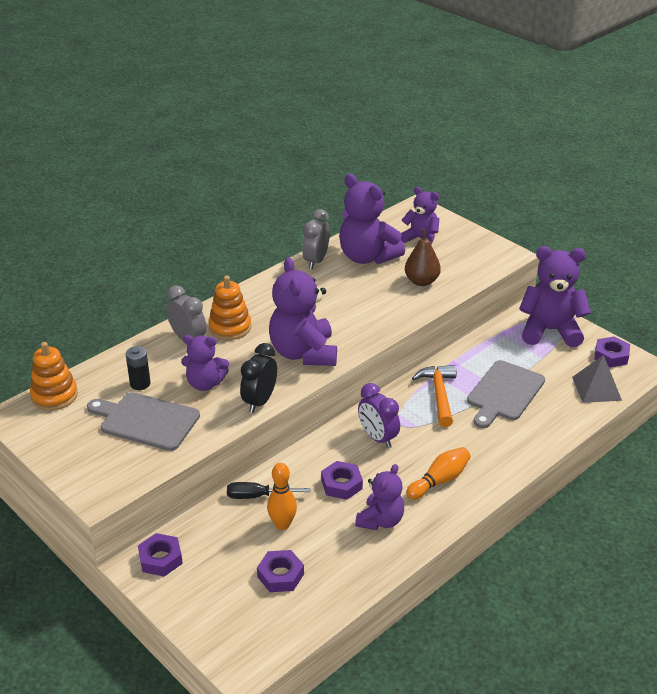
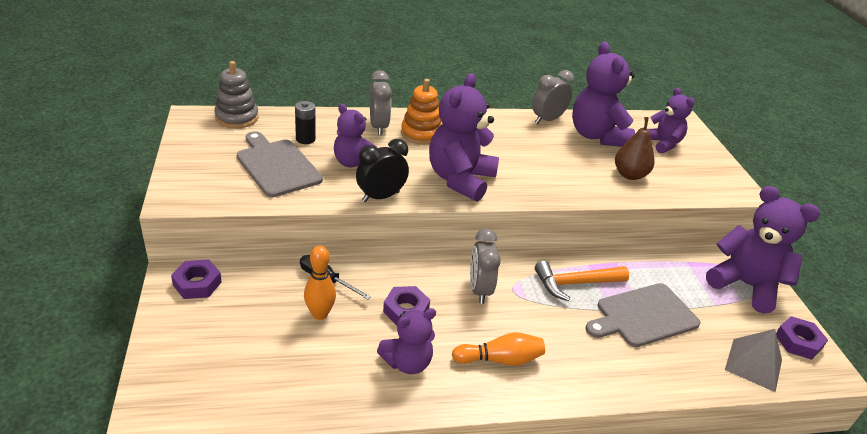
camera: 30 degrees right, 0 degrees up
orange stacking toy [30,342,78,411] -> grey stacking toy [214,61,259,129]
purple nut [257,550,304,592] -> none
purple clock [358,383,400,448] -> grey clock [470,228,501,304]
orange hammer [412,365,457,427] -> orange hammer turned 135 degrees counterclockwise [535,261,629,301]

